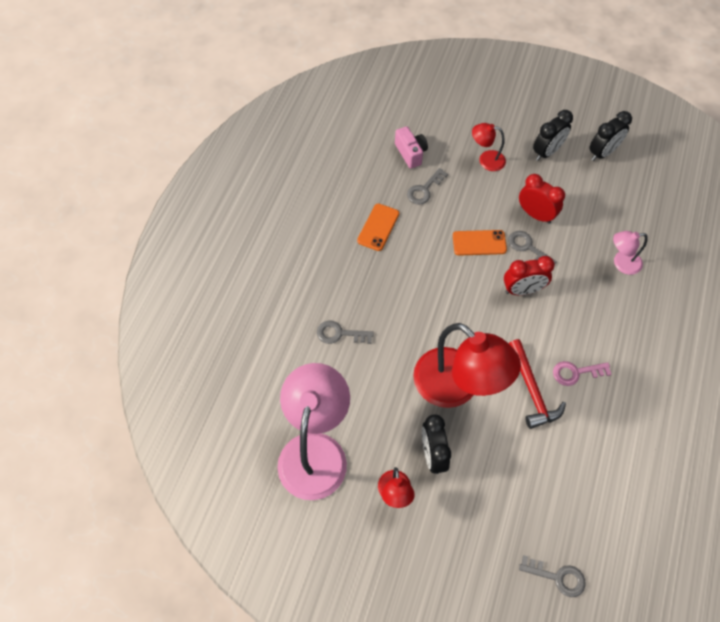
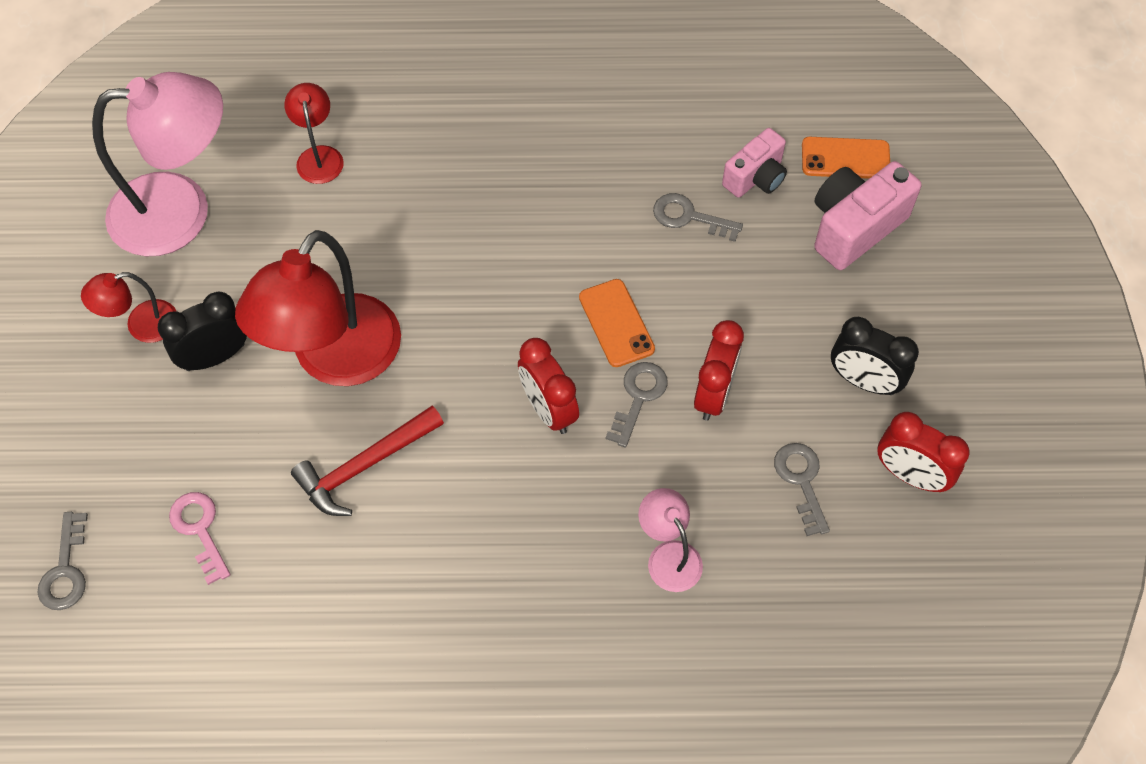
camera: 70 degrees right, 0 degrees up
grey key [317,320,374,344] -> grey key moved to [774,443,830,536]
orange phone [357,203,399,251] -> orange phone moved to [802,137,890,179]
red lamp [472,123,506,171] -> red lamp moved to [284,83,344,184]
pink key [553,361,612,386] -> pink key moved to [169,492,231,585]
black clock [589,111,632,161] -> red clock [877,412,969,492]
none -> pink camera [814,161,921,270]

